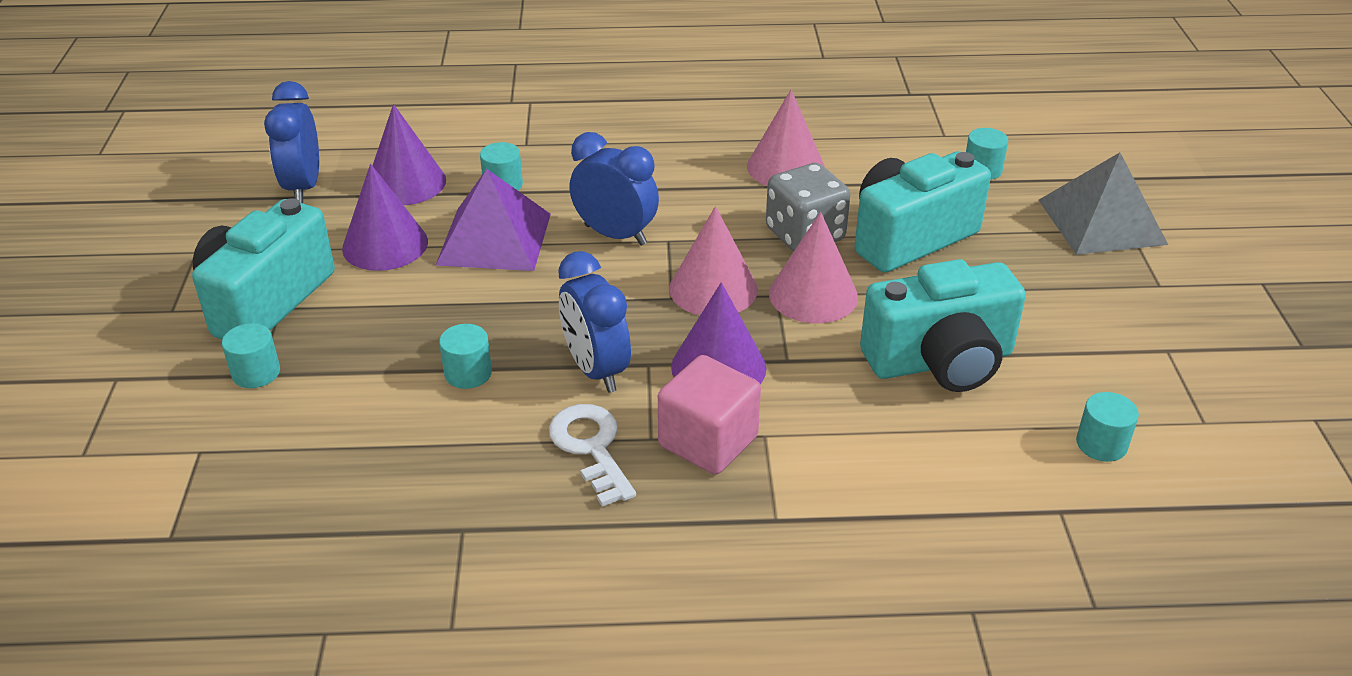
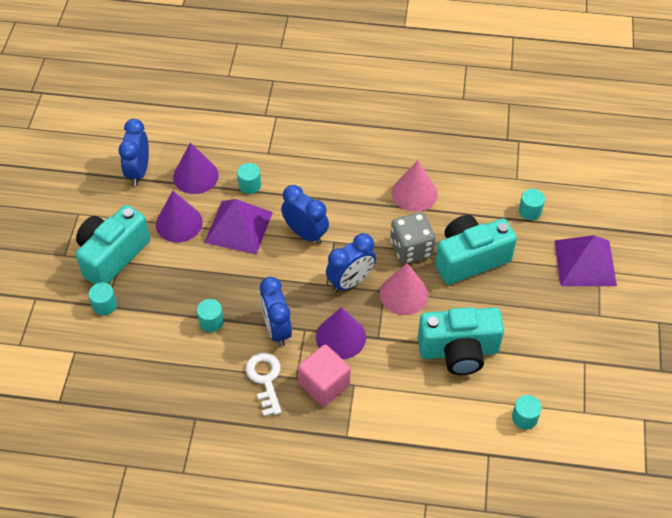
camera: 10 degrees right, 15 degrees up
pink cone [669,206,758,315] -> blue clock [326,233,376,292]
grey pyramid [1039,152,1168,255] -> purple pyramid [555,235,617,286]

